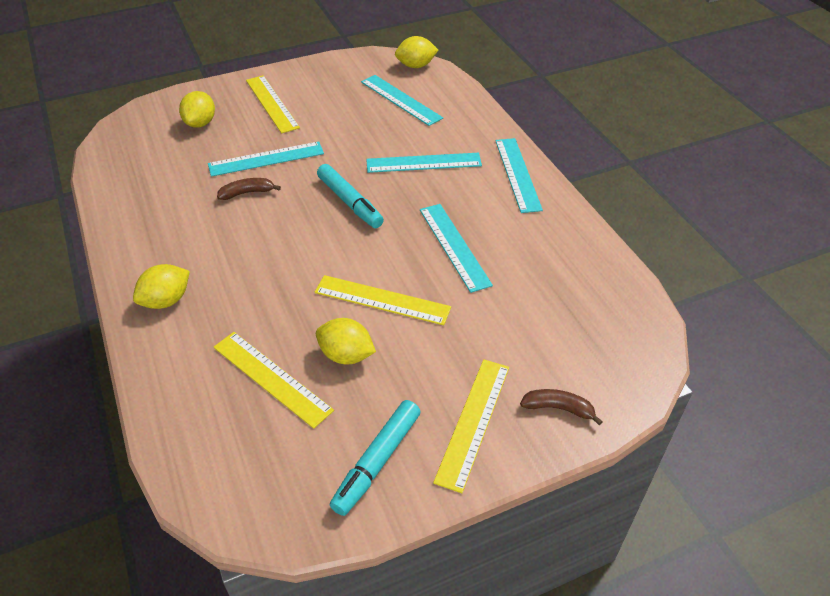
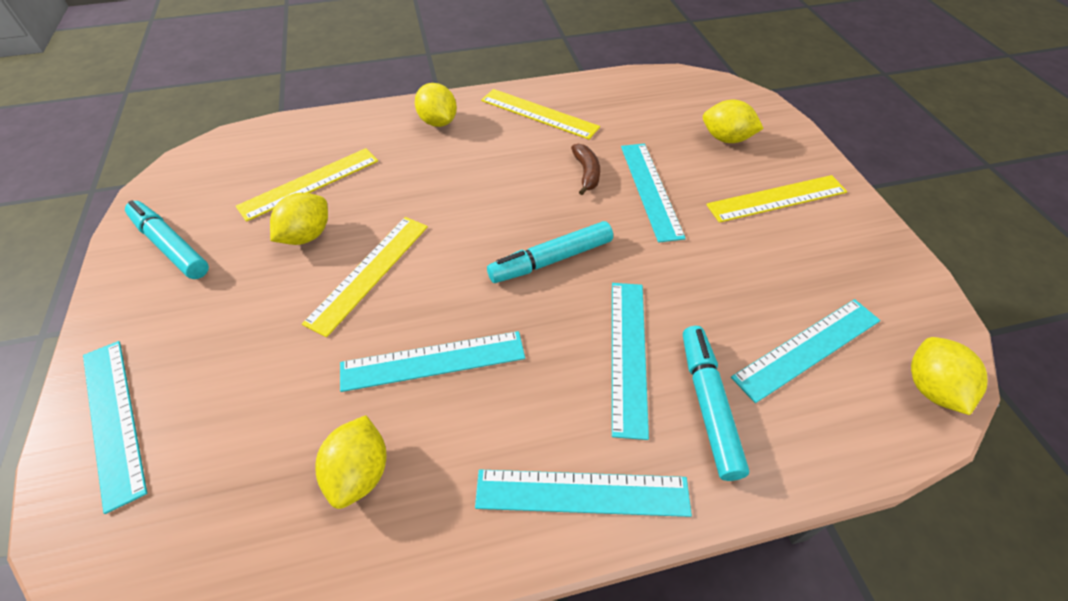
camera: 100 degrees right, 5 degrees up
yellow ruler [433,359,509,493] -> yellow ruler moved to [481,89,600,139]
brown banana [520,389,603,425] -> turquoise ruler [83,341,147,514]
none -> yellow lemon [315,415,386,509]
none -> turquoise marker [683,326,749,481]

